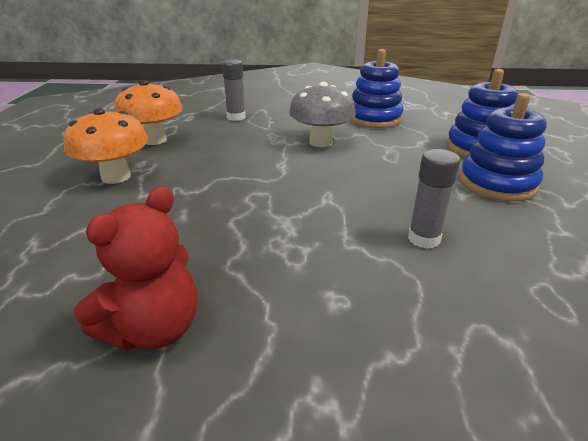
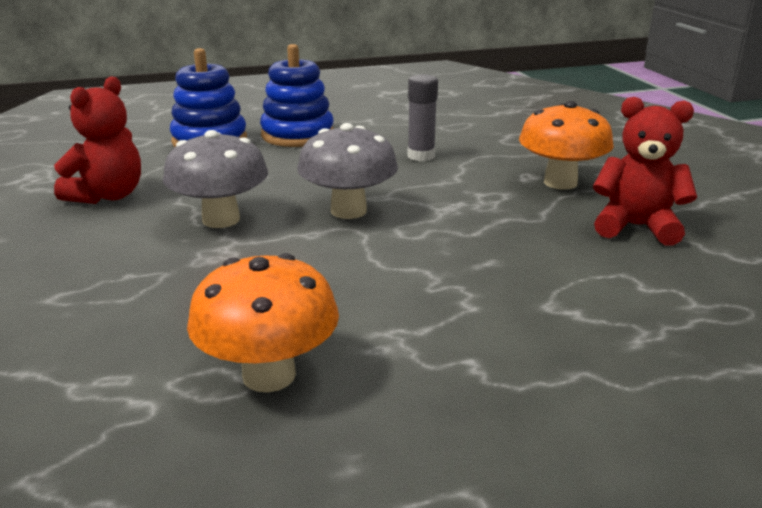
camera: 110 degrees left, 5 degrees down
orange mushroom [64,108,148,184] -> orange mushroom moved to [519,101,614,190]
grey glue stick [222,59,246,121] -> none
blue stacking toy [349,49,403,128] -> red teddy bear [54,76,141,204]
none -> grey mushroom [297,123,398,219]

